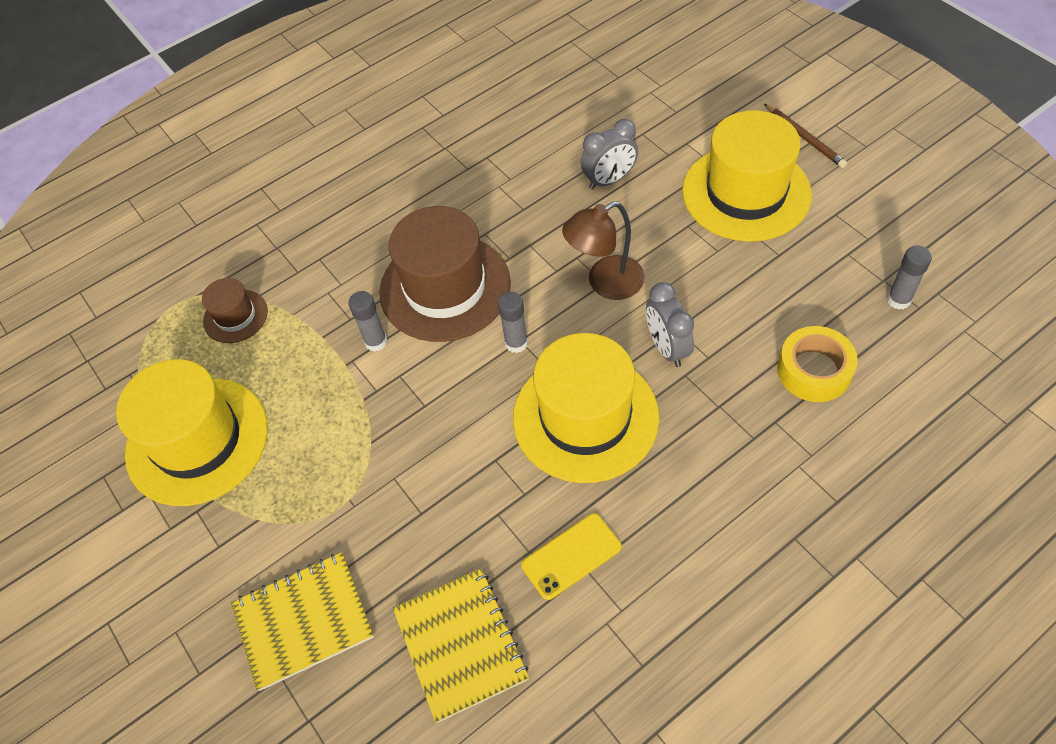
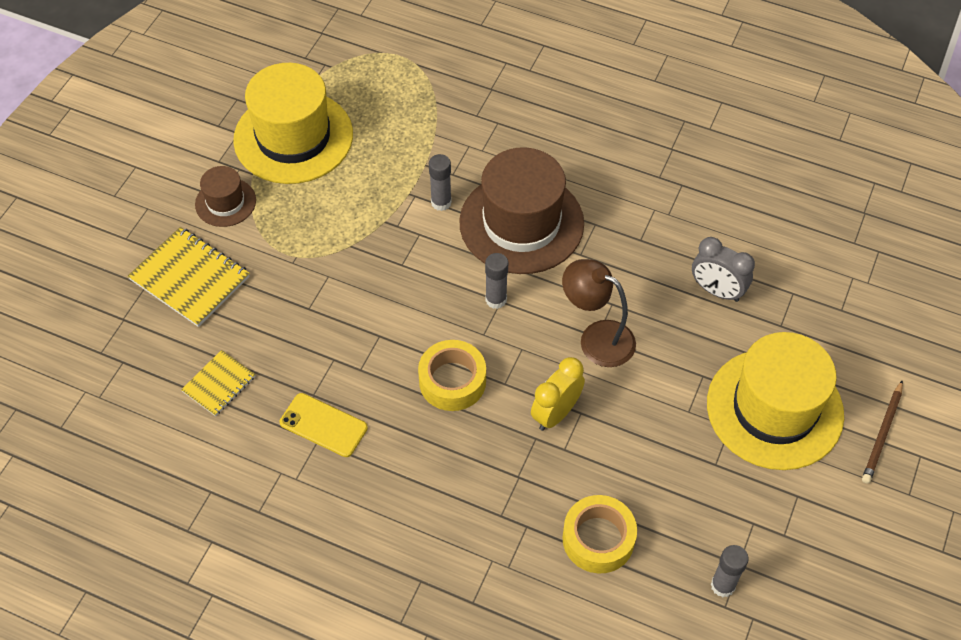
camera: 55 degrees right, 0 degrees up
brown hat [202,278,268,343] -> brown hat moved to [195,166,256,227]
yellow notebook [393,568,529,723] -> yellow notebook [181,350,255,416], size x0.58
yellow hat [513,333,659,483] -> yellow tape [418,340,486,411]
grey clock [646,282,694,367] -> yellow clock [531,357,585,431]

